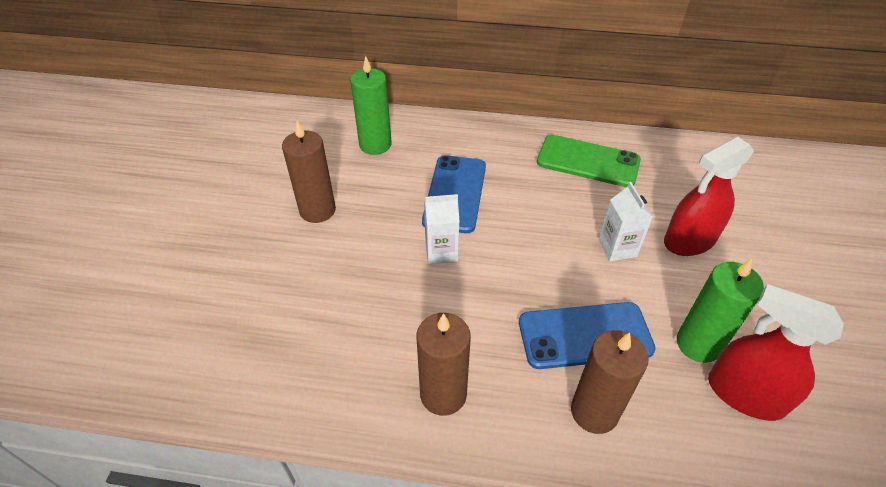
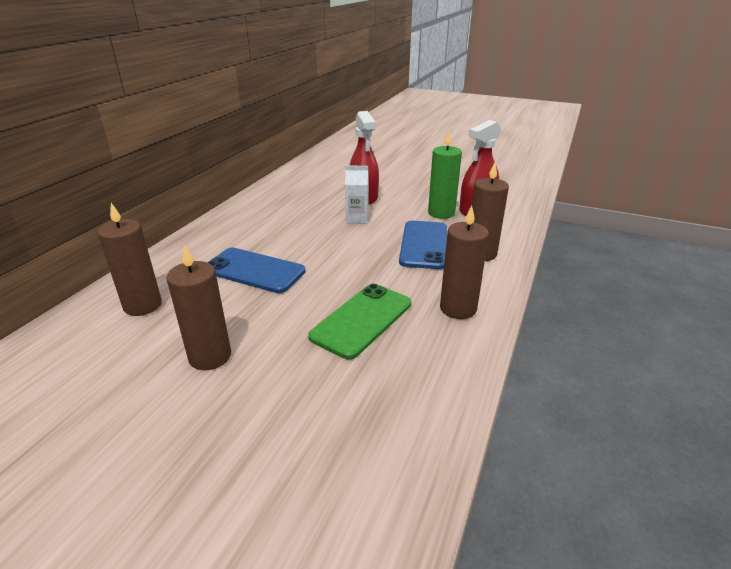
camera: 75 degrees left, 15 degrees down
green candle [350,56,392,155] -> brown candle [97,203,162,316]
white carton [424,194,460,264] -> none
green phone [537,135,641,187] -> green phone moved to [308,284,411,360]

